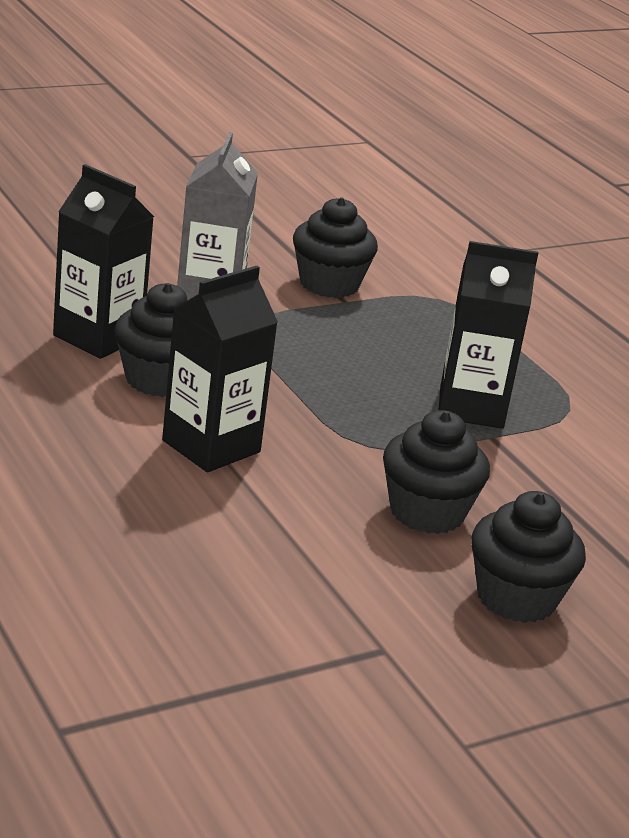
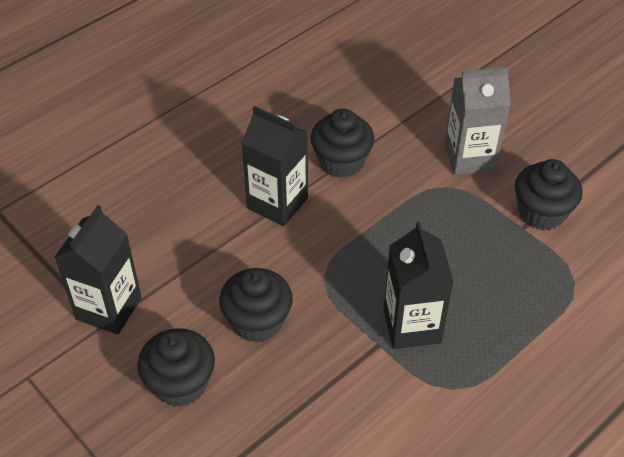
camera: 80 degrees right, 20 degrees up
black carton [53,164,154,359] -> black carton moved to [55,205,142,335]

